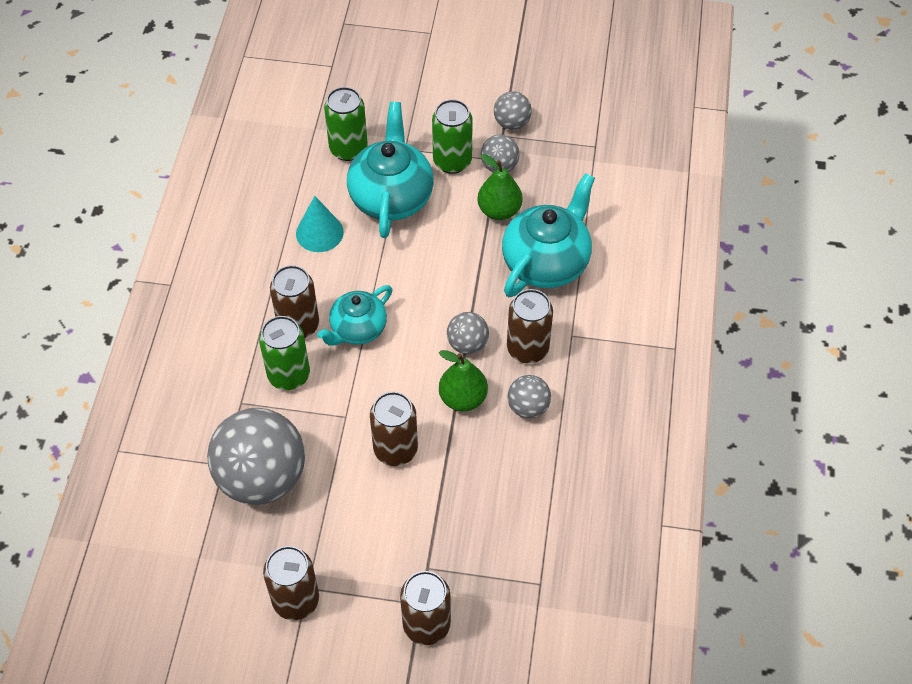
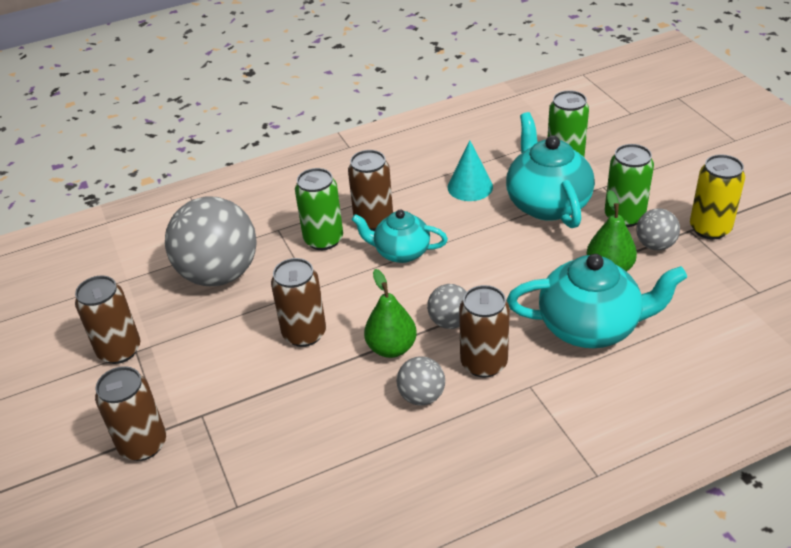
camera: 60 degrees right, 15 degrees down
turquoise teapot [347,102,434,238] -> turquoise teapot turned 75 degrees counterclockwise [506,112,595,228]
grey ball [494,91,532,130] -> yellow can [690,155,745,239]

